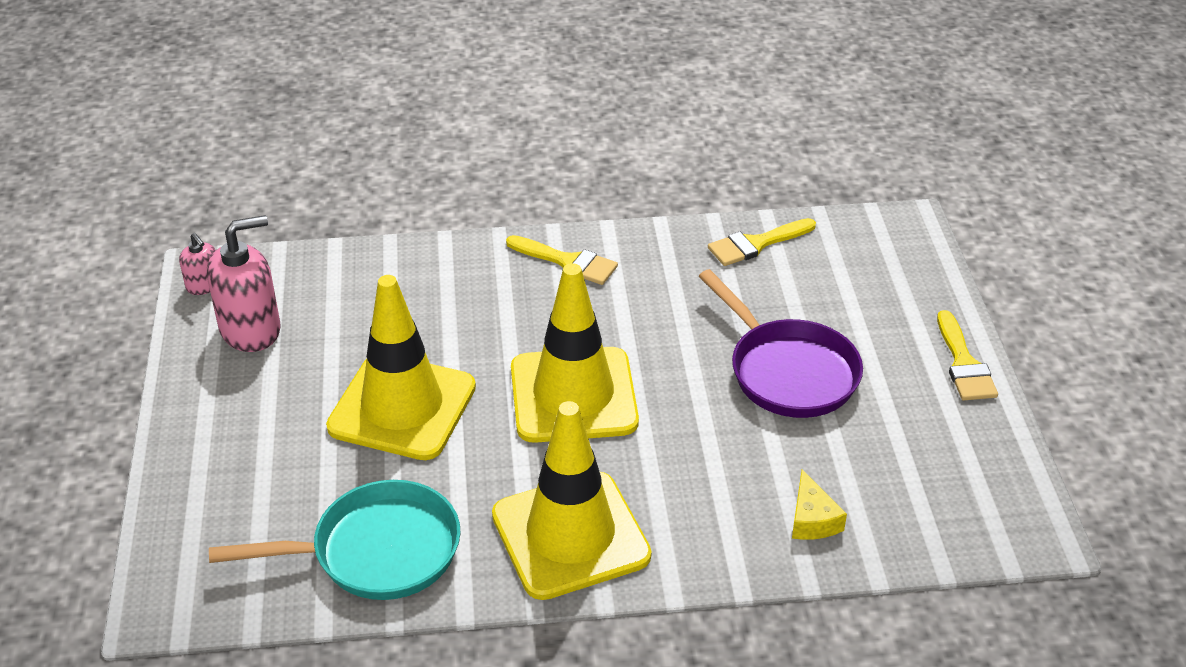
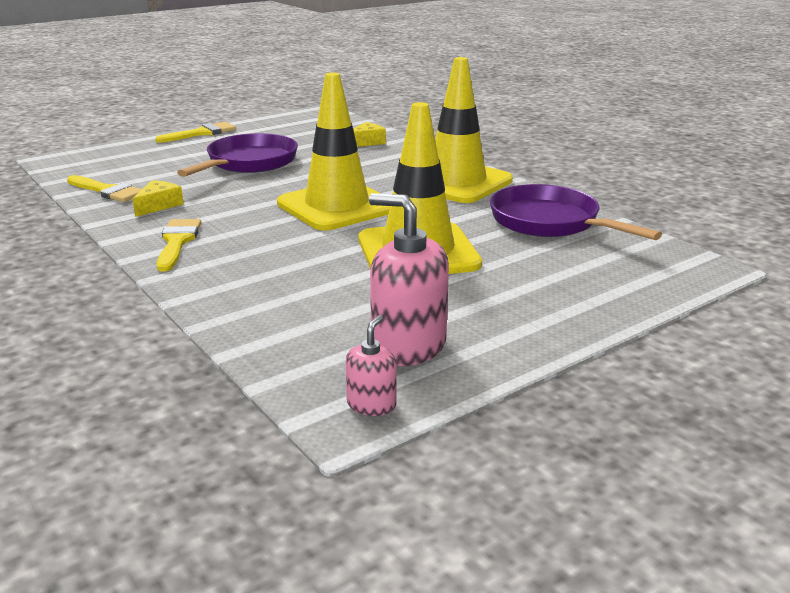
camera: 120 degrees left, 15 degrees down
turquoise pan [209,480,461,600] -> purple pan [490,184,662,240]
none -> yellow cheese [132,180,184,217]

